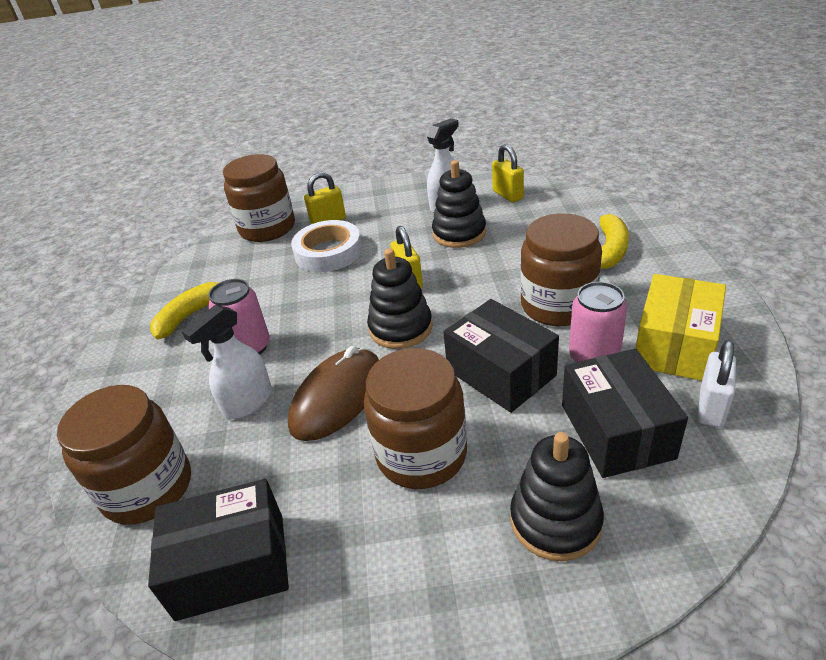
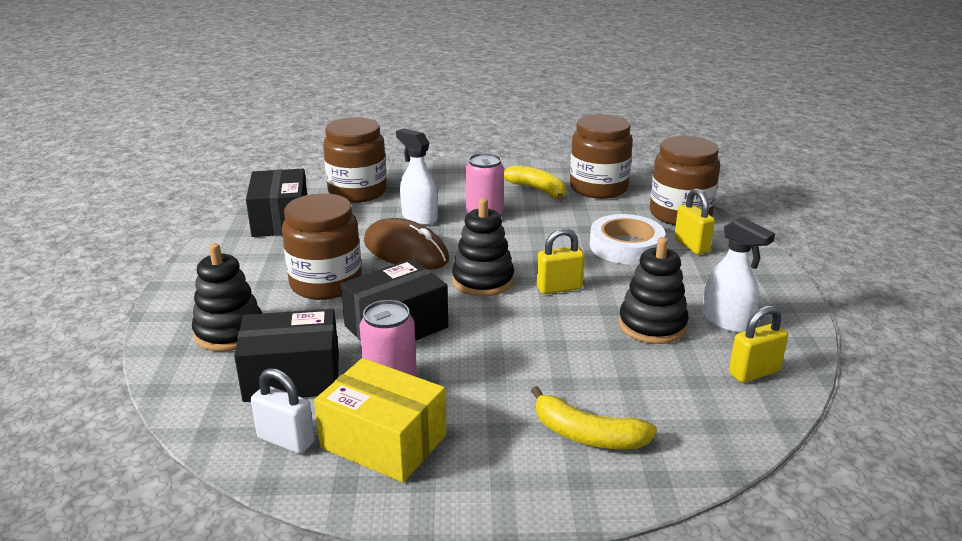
camera: 90 degrees right, 10 degrees down
brown jar [520,213,602,326] -> brown jar moved to [570,114,633,199]

